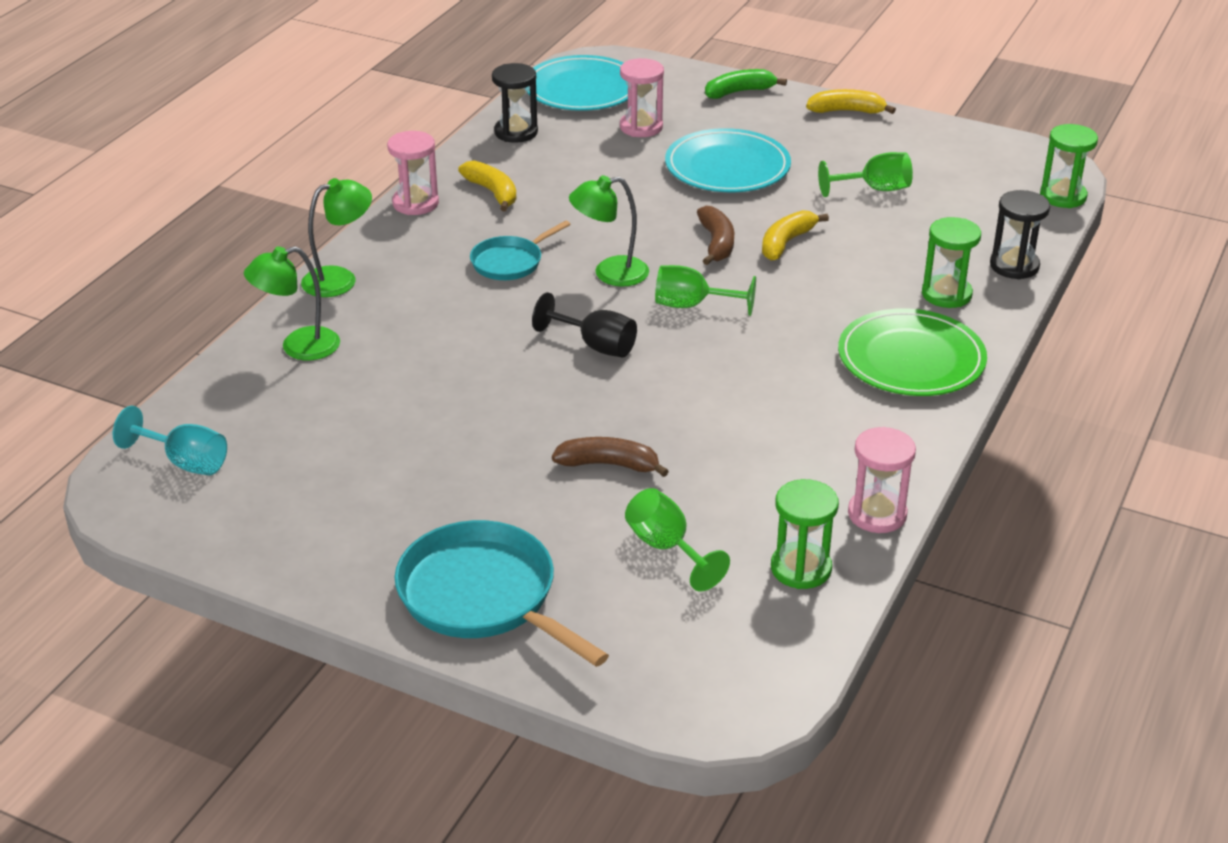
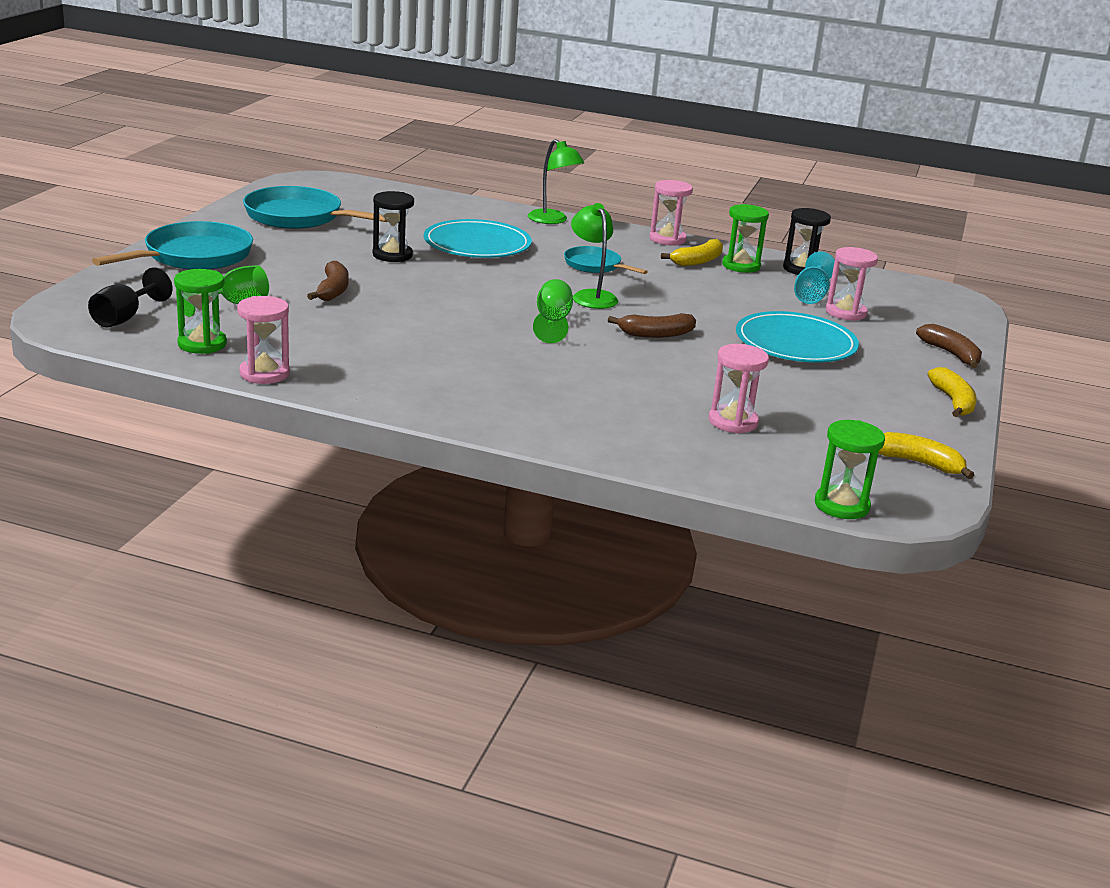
camera: 80 degrees right, 10 degrees down
turquoise goblet [113,406,227,475] -> turquoise goblet moved to [794,252,835,304]
green lamp [244,246,340,360] -> none
turquoise plate [528,55,628,111] -> turquoise plate moved to [424,219,532,258]
black goblet [532,292,637,358] -> black goblet moved to [88,267,173,327]
green banana [705,69,787,99] -> brown banana [916,324,982,368]
yellow banana [762,210,829,261] -> yellow banana moved to [879,432,974,479]
green goblet [818,152,913,197] -> none
green plate [838,308,987,396] -> none
green hourglass [922,217,981,308] -> green hourglass moved to [722,204,769,273]
black hourglass [990,190,1050,279] -> black hourglass moved to [373,191,414,262]
none -> turquoise pan [243,186,388,229]
none -> pink hourglass [709,344,769,433]

